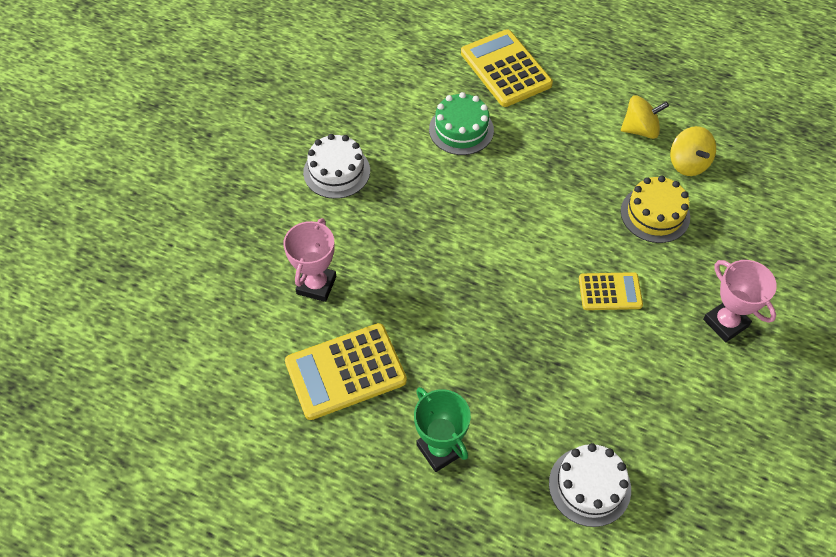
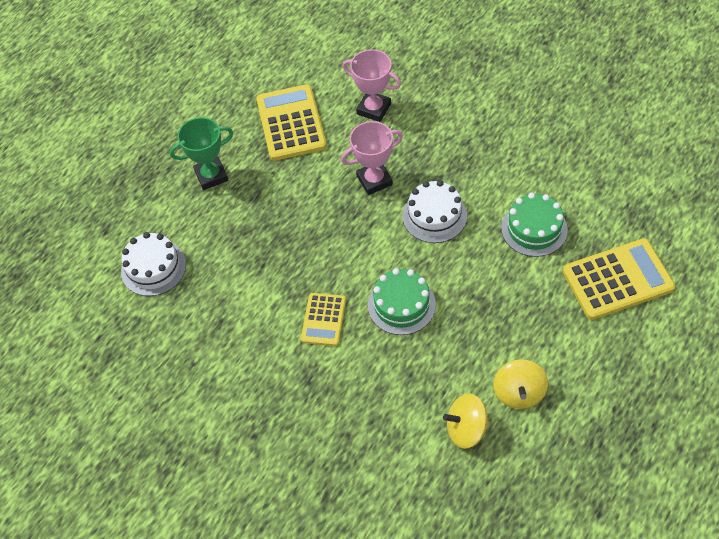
camera: 105 degrees right, 0 degrees up
white cake [303,134,370,199] -> white cake moved to [402,180,467,243]
yellow cake [621,176,690,243] -> none
pink trophy [703,260,777,342] -> pink trophy moved to [341,121,403,195]
none -> green cake [368,268,436,335]

